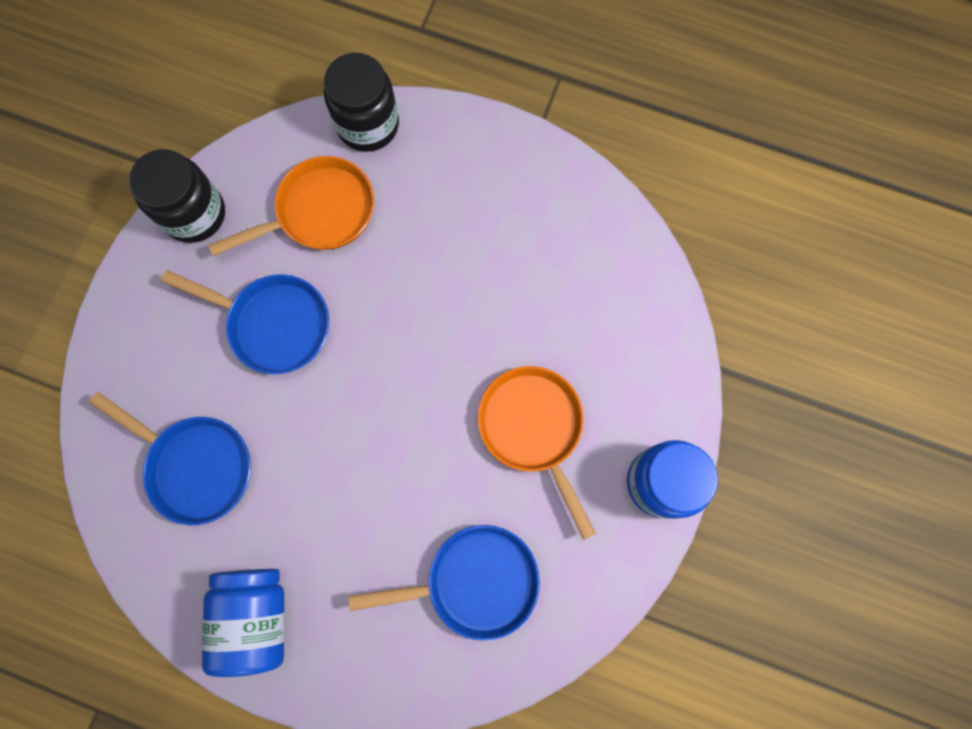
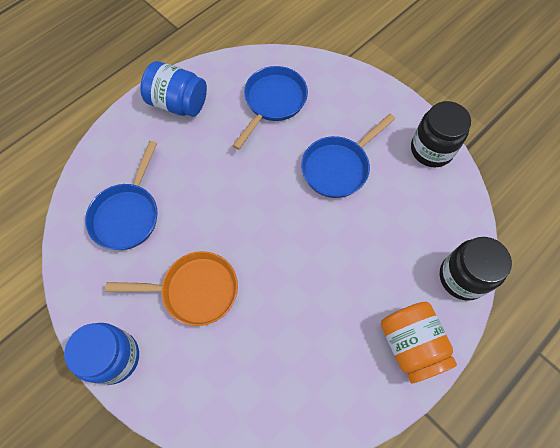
camera: 115 degrees right, 10 degrees down
blue pan [89,392,251,525] -> blue pan turned 150 degrees clockwise [232,66,308,150]
orange pan [208,156,374,256] -> none
none -> orange jar [381,302,457,383]

